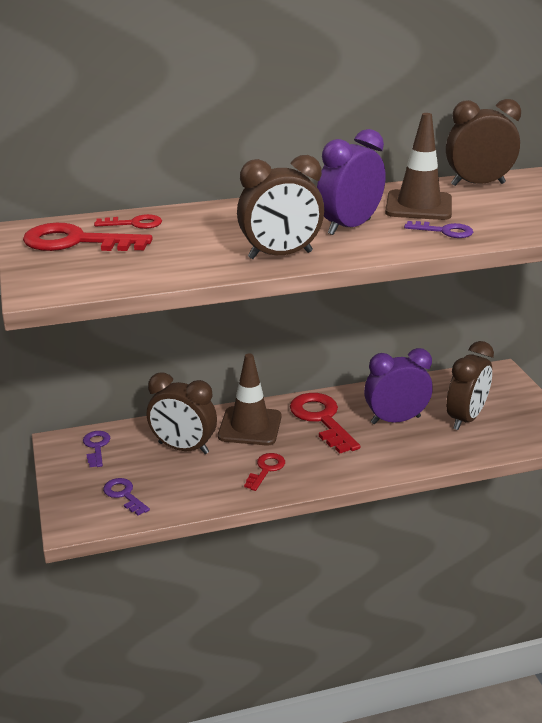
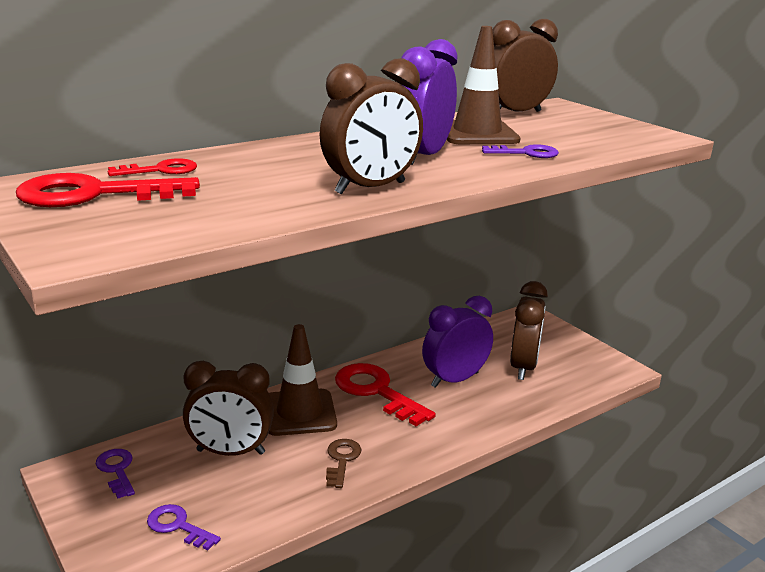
camera: 20 degrees left, 5 degrees down
red key [244,453,285,491] -> brown key [326,439,361,488]

